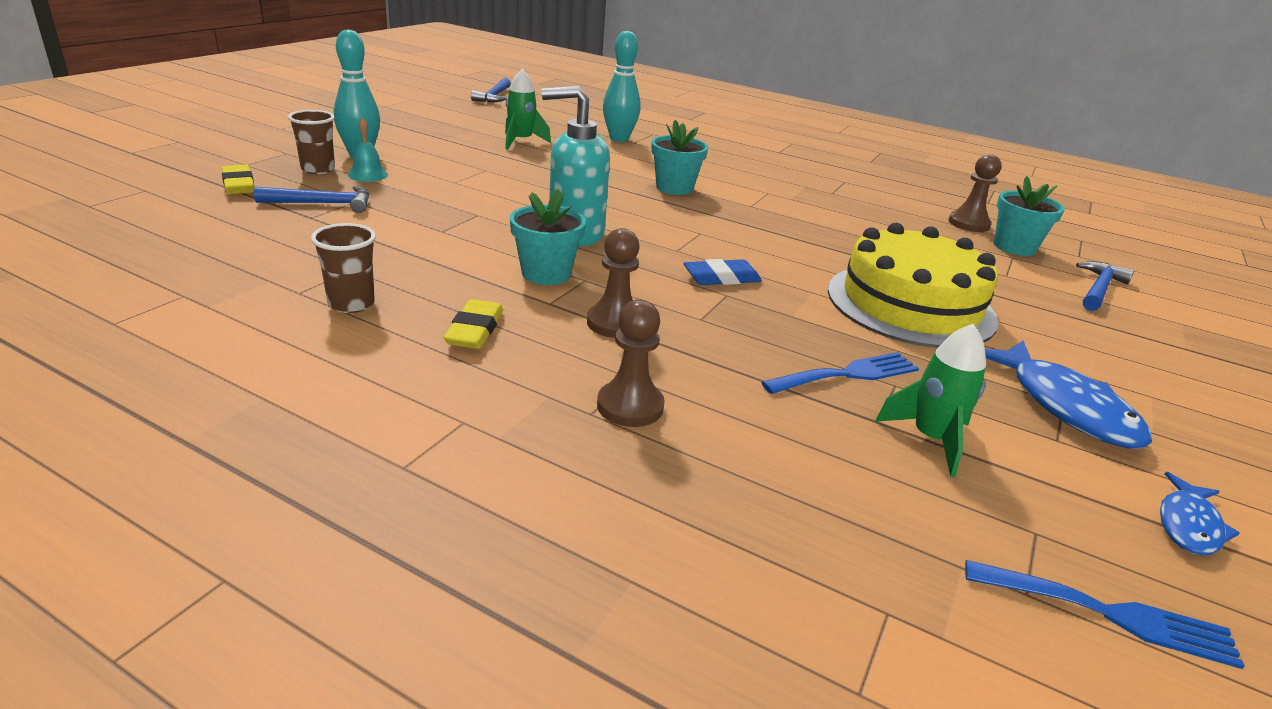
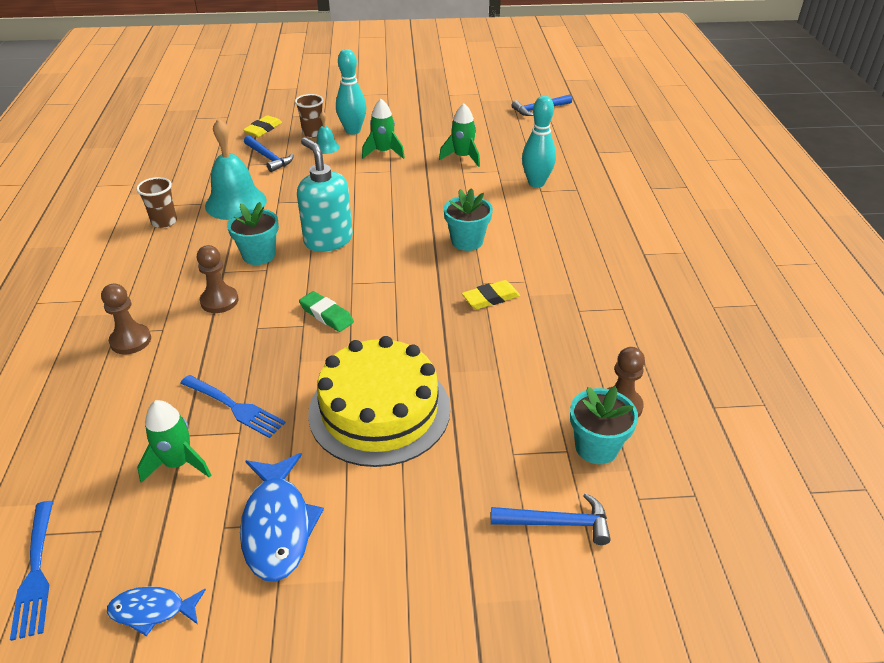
camera: 60 degrees right, 10 degrees up
yellow eraser [444,299,503,349] -> yellow eraser moved to [462,280,520,309]
blue eraser [684,259,762,285] -> green eraser [299,291,354,332]
blue fish [985,341,1152,449] -> blue fish turned 45 degrees counterclockwise [240,453,324,582]
none -> turquoise bell [205,119,267,220]
none -> green rocket [362,99,405,159]

